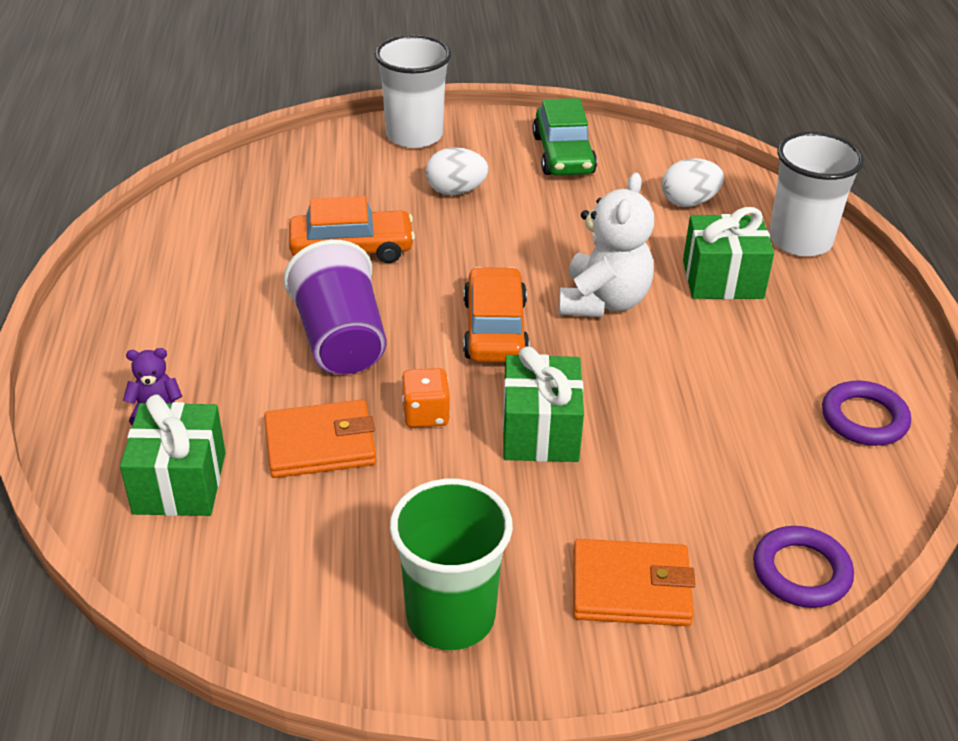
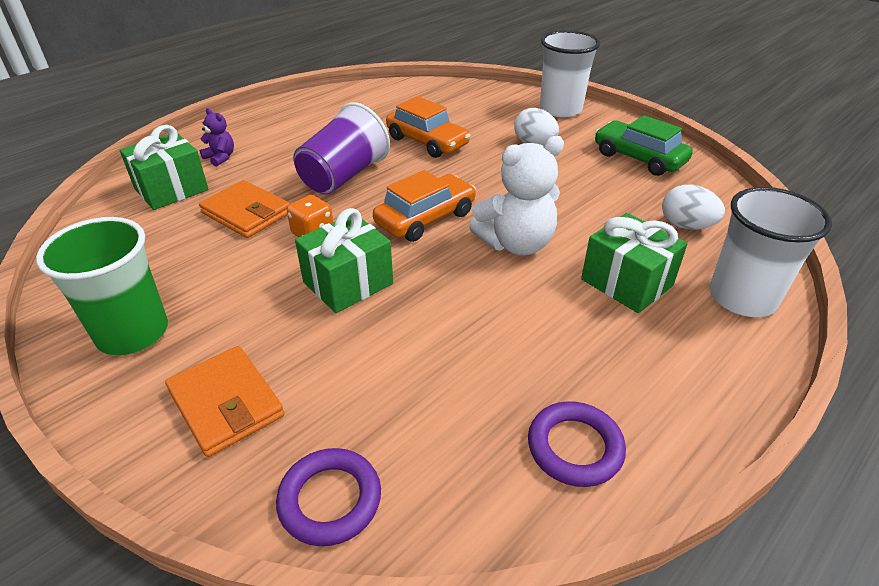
camera: 50 degrees right, 0 degrees up
green car [533,98,597,175] -> green car turned 90 degrees clockwise [595,115,693,176]

